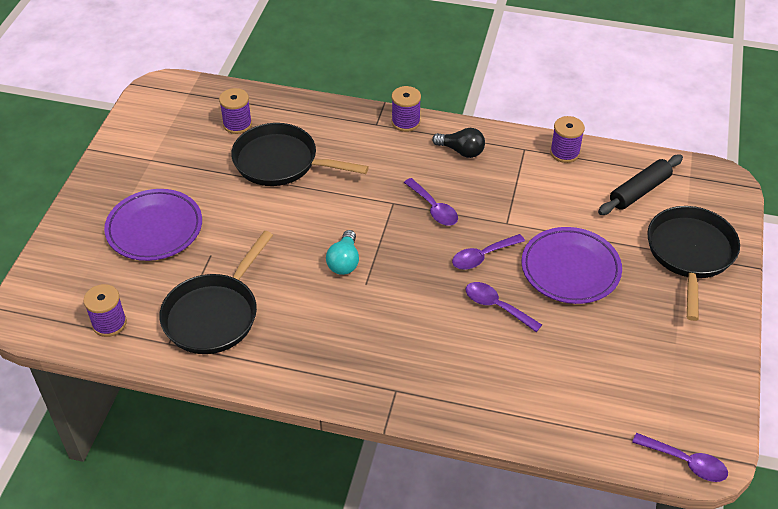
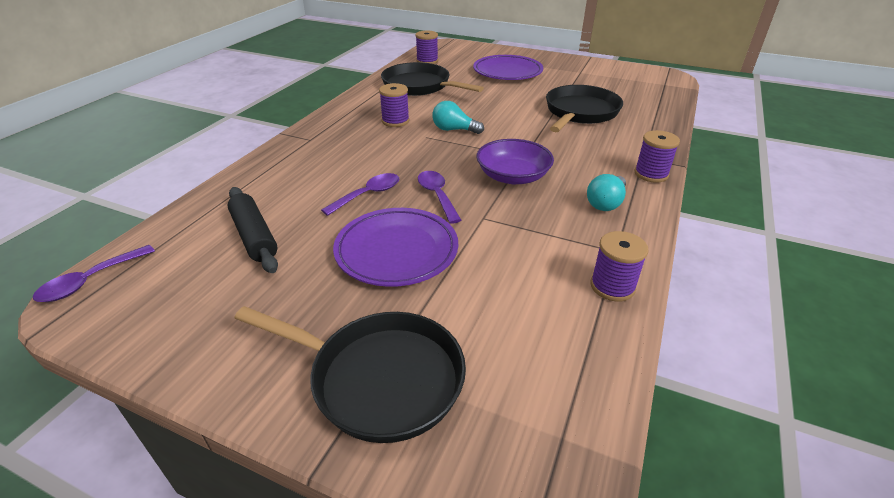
camera: 100 degrees right, 10 degrees down
purple spool [219,88,252,134] -> purple spool moved to [379,83,409,127]
purple spoon [404,178,458,225] -> purple bowl [476,139,554,184]
black light bulb [432,128,485,158] -> turquoise light bulb [587,174,626,211]
black rolling pin [598,155,683,215] -> black rolling pin moved to [227,187,278,273]

